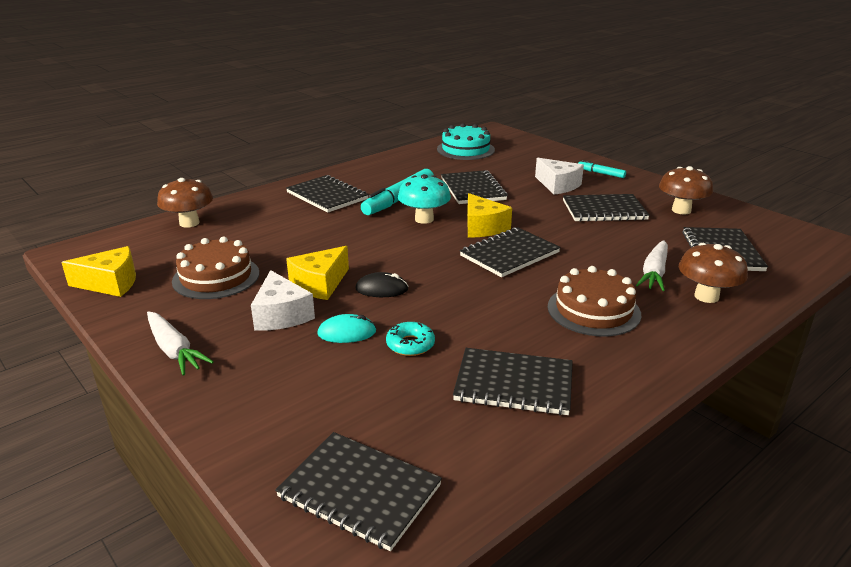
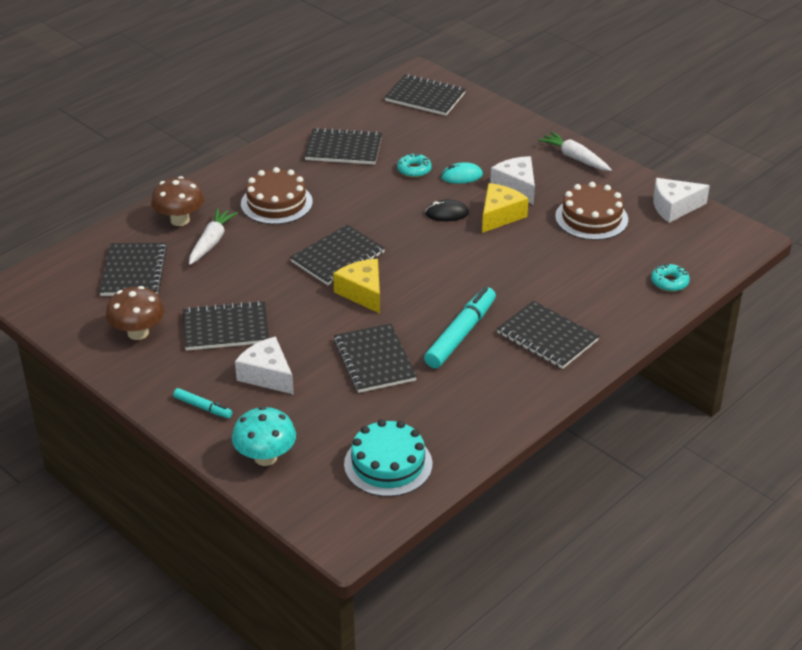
camera: 175 degrees right, 10 degrees up
yellow cheese [61,246,136,297] -> white cheese [653,178,710,223]
brown mushroom [157,178,213,228] -> turquoise donut [651,263,690,292]
turquoise mushroom [398,174,451,224] -> turquoise mushroom moved to [232,406,296,466]

